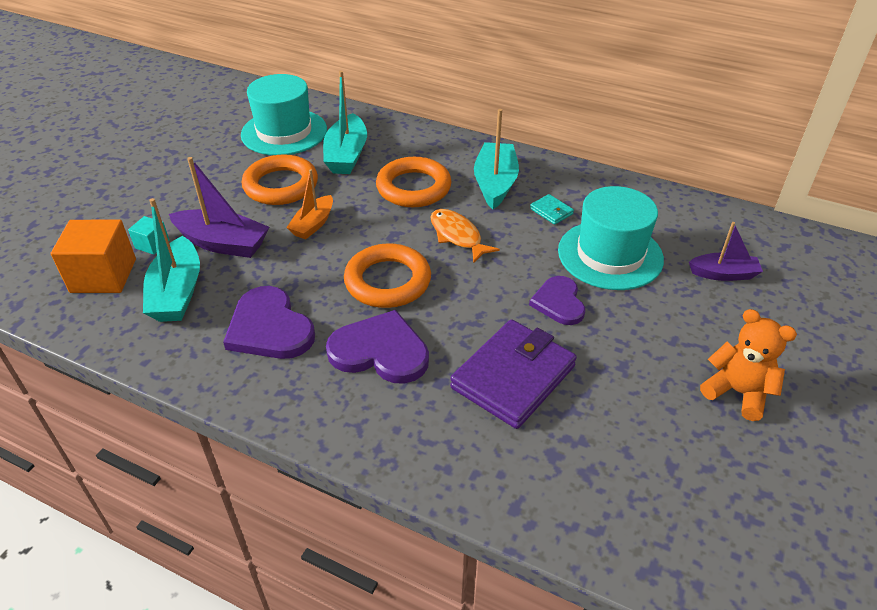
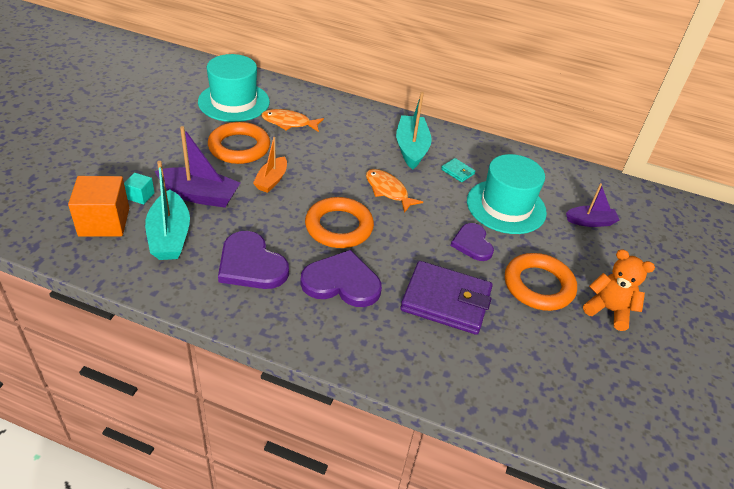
camera: 10 degrees left, 0 degrees up
turquoise boat [323,71,367,174] -> orange fish [261,109,324,132]
orange ring [376,157,452,207] -> orange ring moved to [505,253,577,311]
purple wallet [450,319,577,429] -> purple wallet turned 75 degrees clockwise [400,261,493,335]

